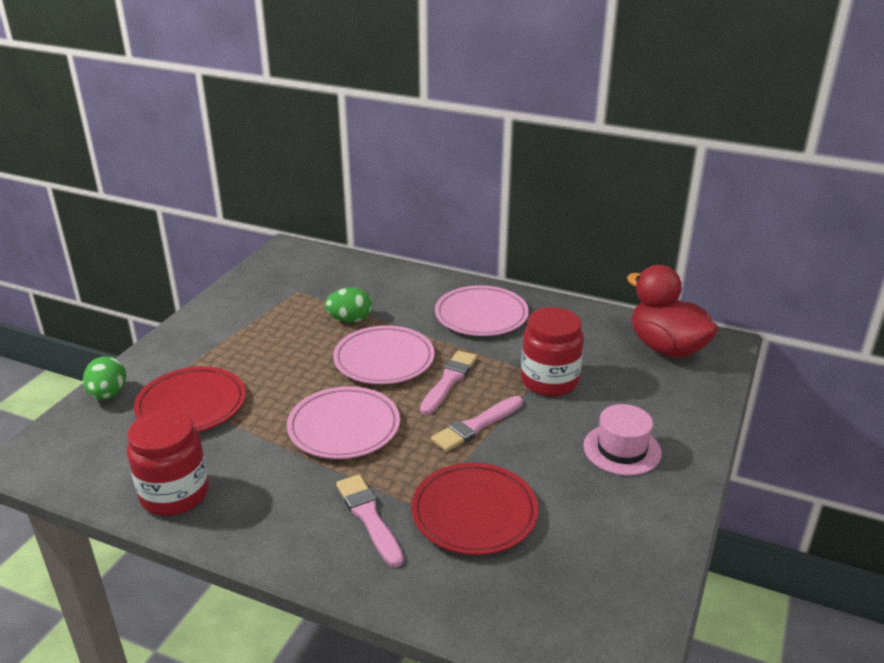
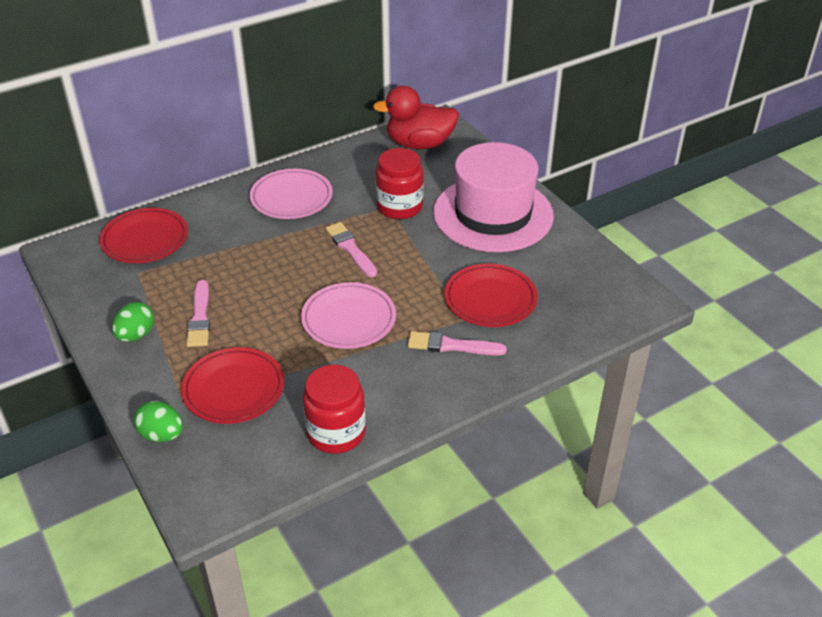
camera: 55 degrees left, 10 degrees up
green egg [325,287,372,322] -> green egg moved to [112,302,154,342]
pink plate [333,325,435,384] -> none
pink brush [431,396,523,452] -> pink brush moved to [186,280,210,347]
pink hat [583,404,662,476] -> pink hat [433,142,554,252], size x2.16
none -> red plate [99,208,188,263]

